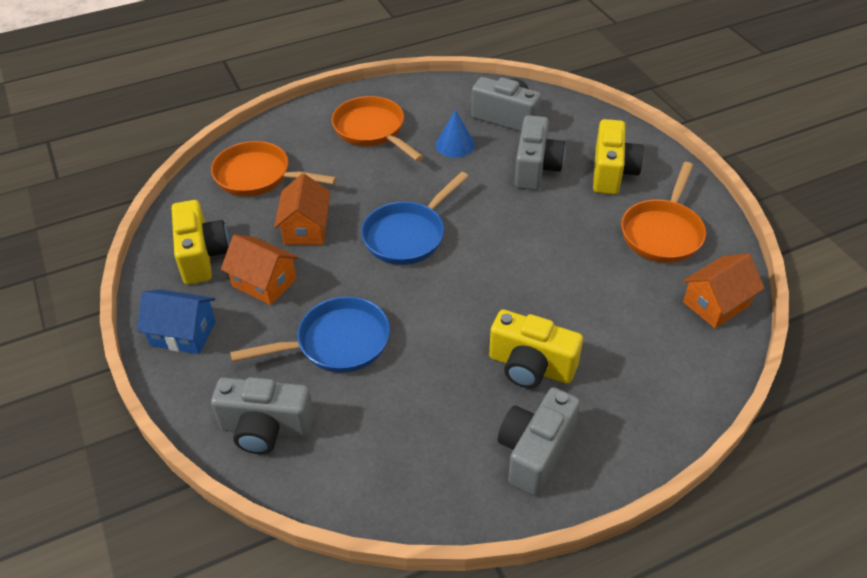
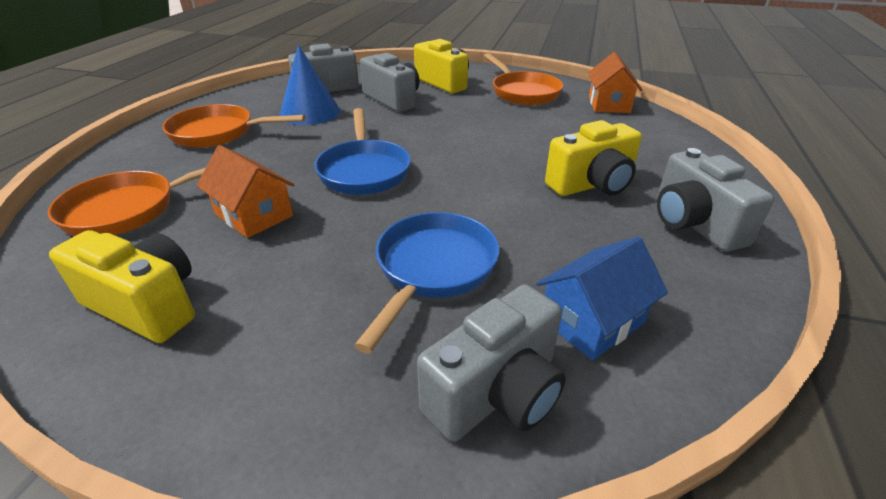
camera: 50 degrees left, 10 degrees down
blue house [137,289,216,354] -> blue house moved to [536,236,668,360]
orange house [221,235,299,305] -> none
blue cone [436,109,475,158] -> blue cone [279,44,340,125], size x1.50

